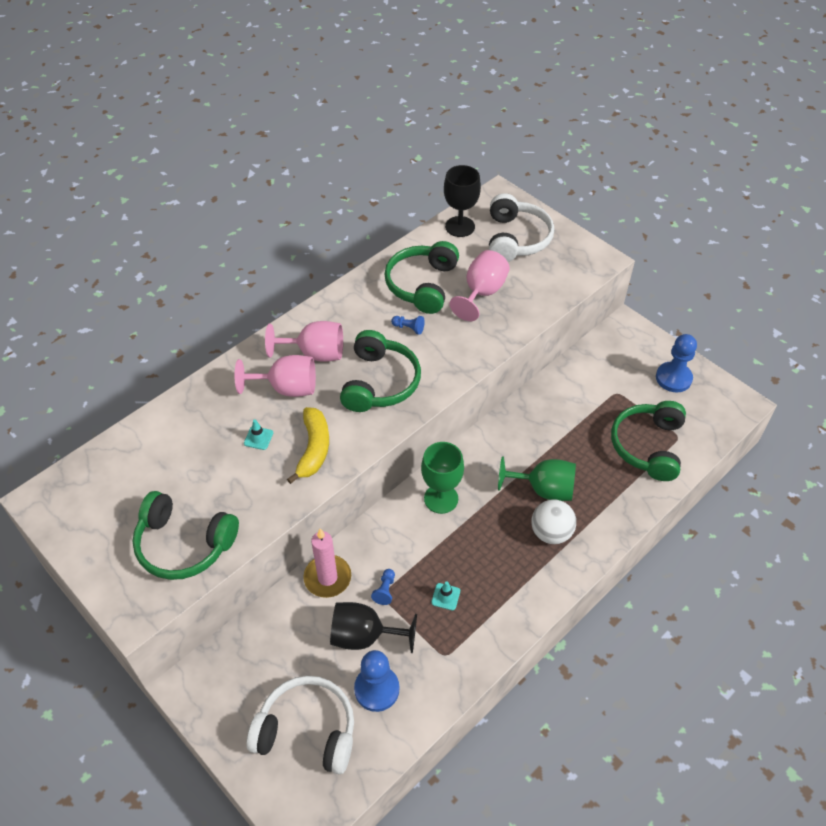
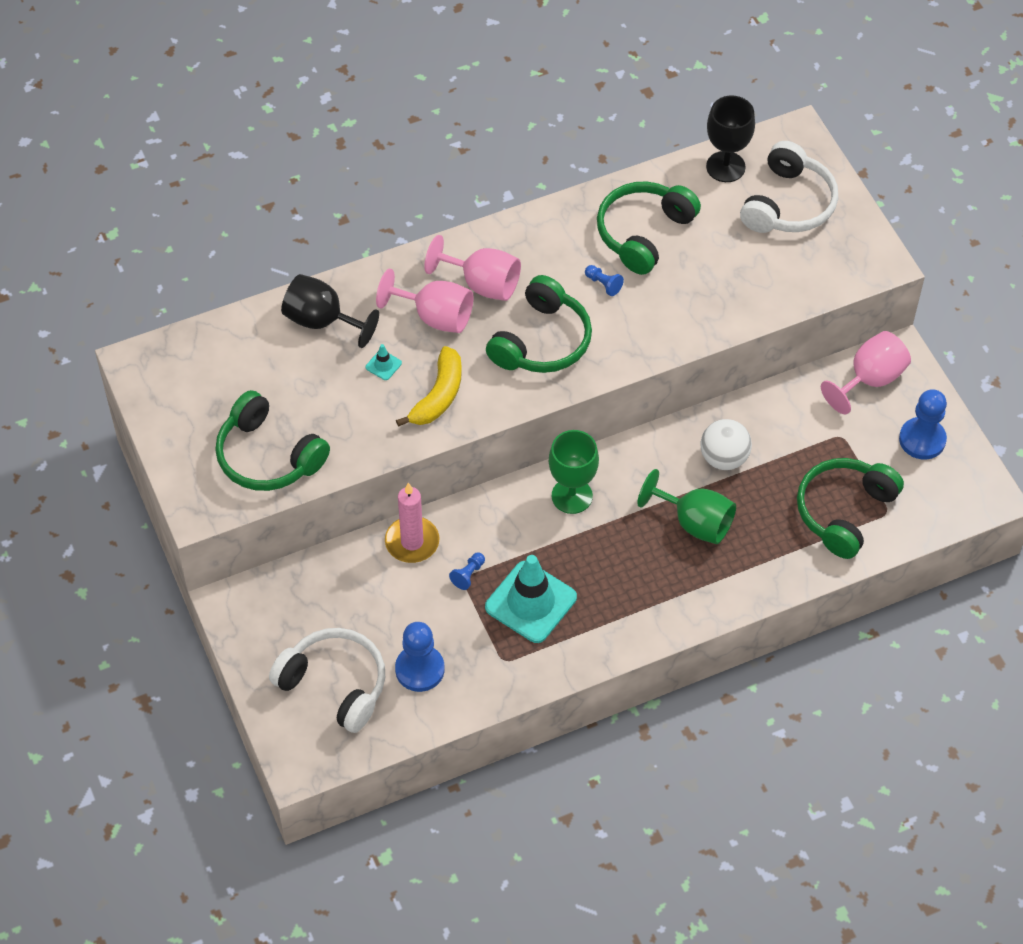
camera: 20 degrees right, 5 degrees up
black goblet [330,602,417,653] -> black goblet moved to [281,274,379,348]
turquoise traffic cone [431,581,460,610] -> turquoise traffic cone [485,555,577,643], size x2.48
pink goblet [449,250,510,321] -> pink goblet moved to [821,331,911,414]
white ball [532,499,576,544] -> white ball moved to [700,419,752,470]

